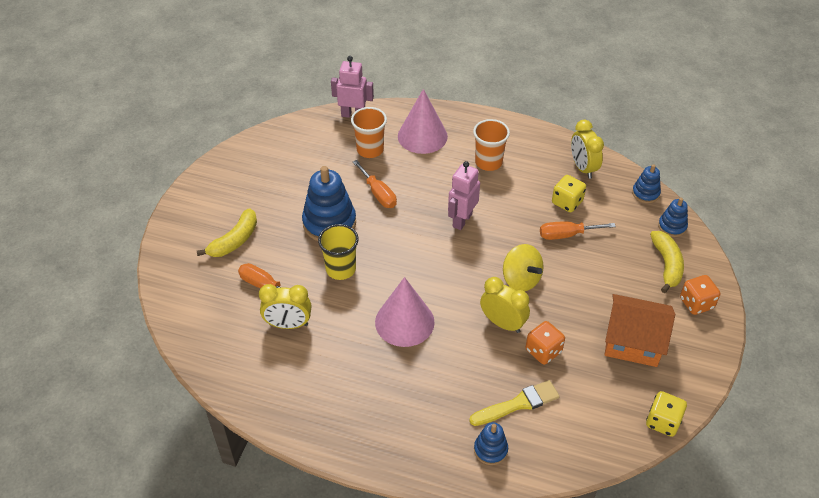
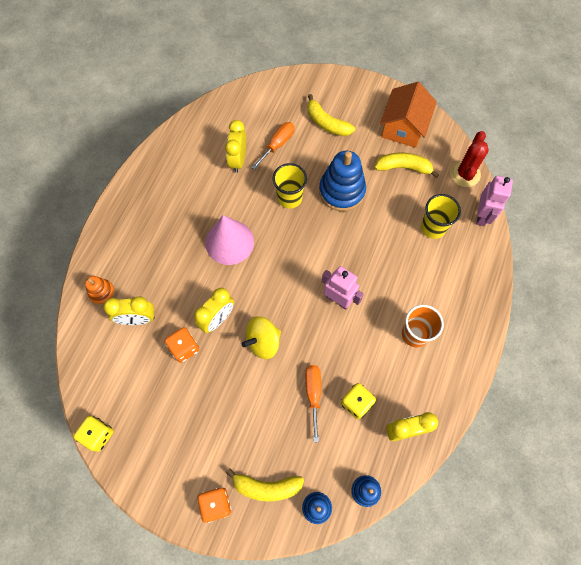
camera: 95 degrees right, 20 degrees up
orange cup [351,107,387,158] -> yellow cup [421,194,461,239]
orange screwdriver [353,160,397,208] -> none
pink cone [398,89,448,154] -> none
yellow brush [469,380,560,426] -> yellow clock [103,296,155,325]
blue stacking toy [474,422,508,465] -> orange stacking toy [85,276,115,305]
orange house [604,294,675,367] -> orange house moved to [380,82,437,148]
none -> yellow banana [374,153,439,178]
none -> red cactus [450,131,489,187]

